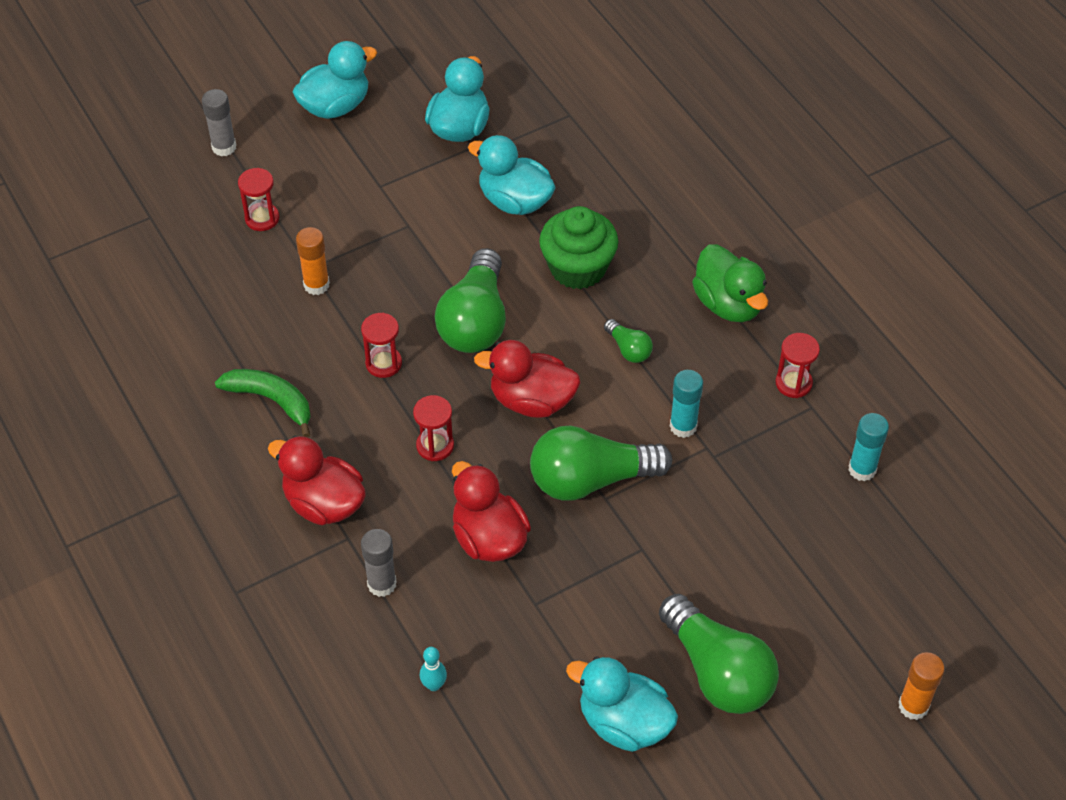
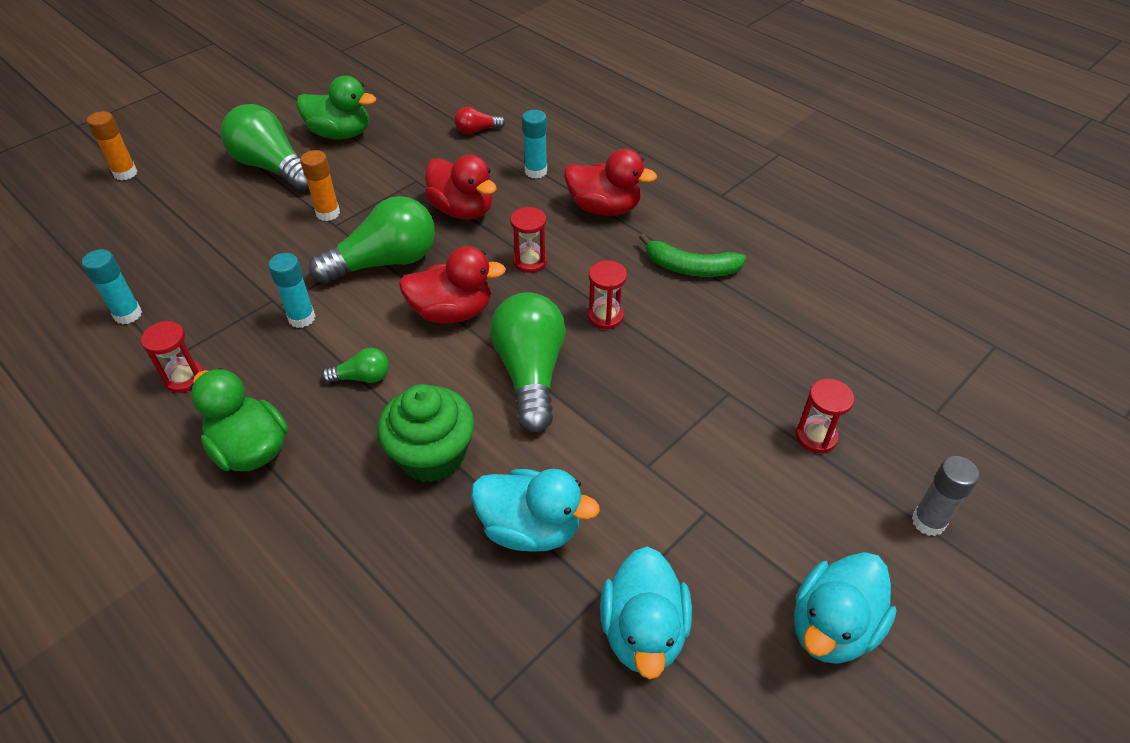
camera: 165 degrees right, 5 degrees down
orange glue stick [296,227,330,295] -> orange glue stick moved to [300,150,340,221]
grey glue stick [361,529,397,597] -> turquoise glue stick [522,110,547,179]
turquoise bowling pin [420,647,447,691] -> red light bulb [454,107,506,134]
turquoise duck [566,656,678,752] -> green duck [297,76,376,140]
green light bulb [604,319,653,363] -> green light bulb turned 135 degrees clockwise [321,348,389,383]

